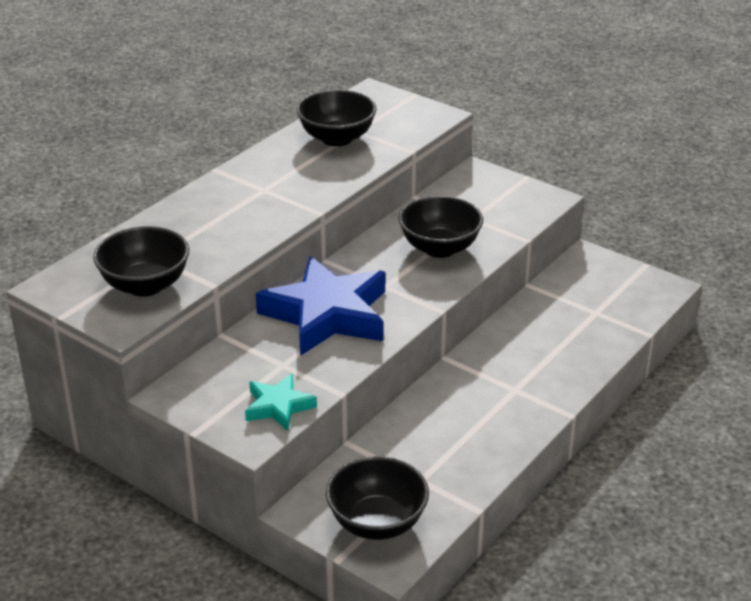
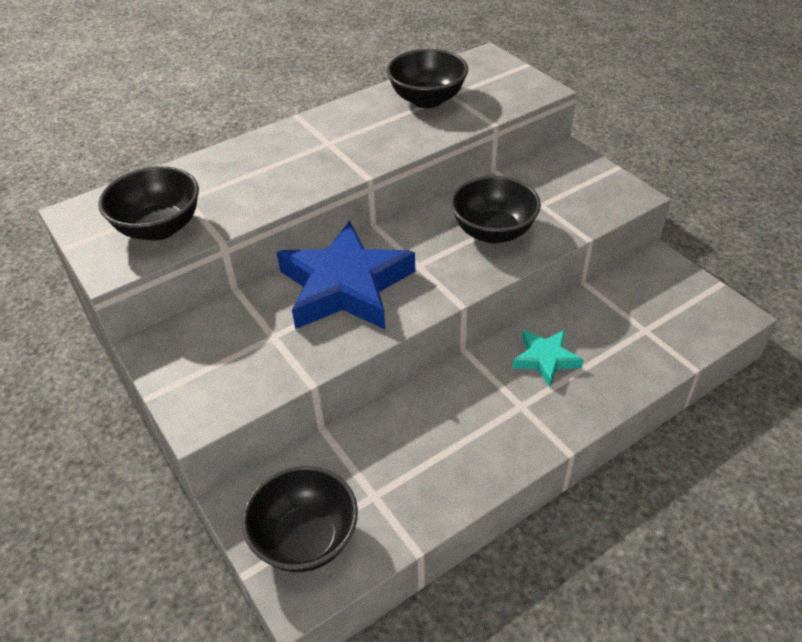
camera: 20 degrees right, 10 degrees up
turquoise star [245,374,317,431] -> turquoise star moved to [512,330,584,387]

